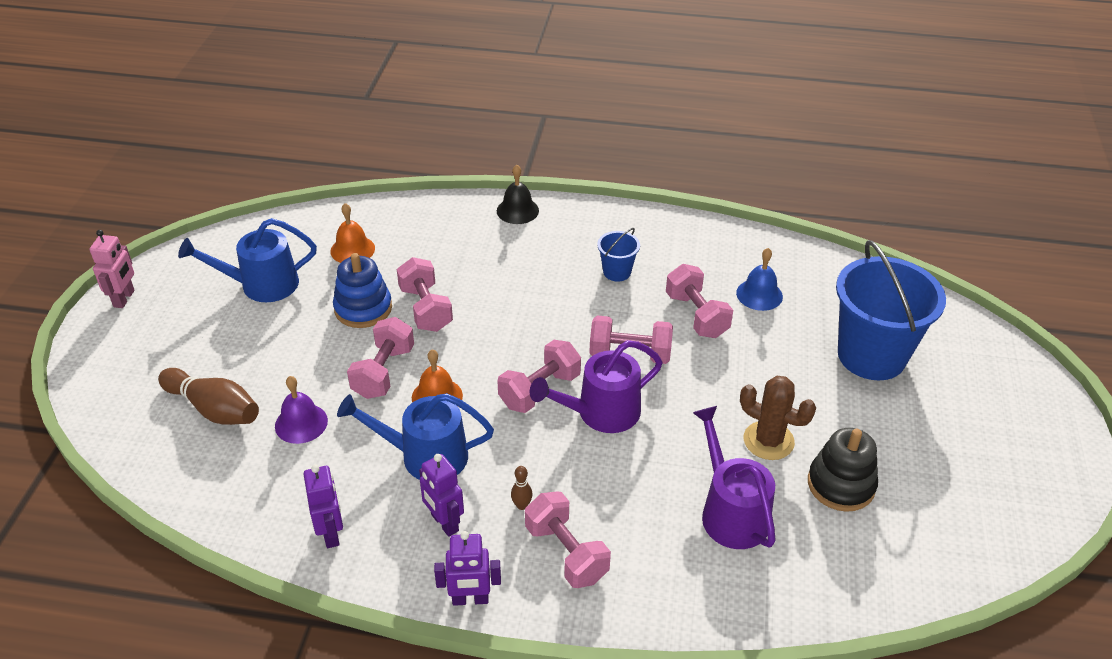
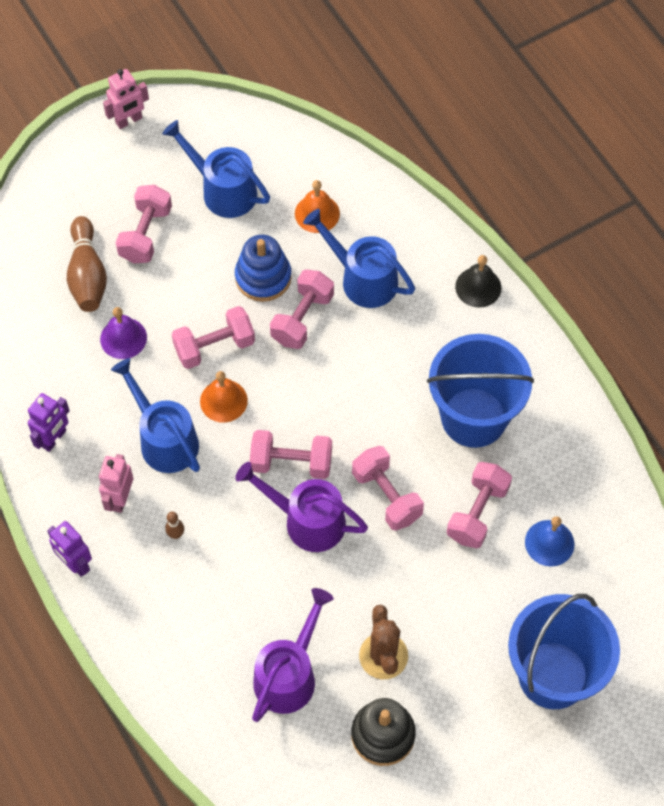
camera: 50 degrees right, 20 degrees up
purple robot [419,454,464,537] -> pink robot [99,454,133,513]
pink dumbbell [525,492,611,588] -> pink dumbbell moved to [115,185,172,263]
blue bucket [597,228,640,282] -> blue bucket [427,334,534,448], size x2.23
none -> blue watering can [303,209,415,308]

